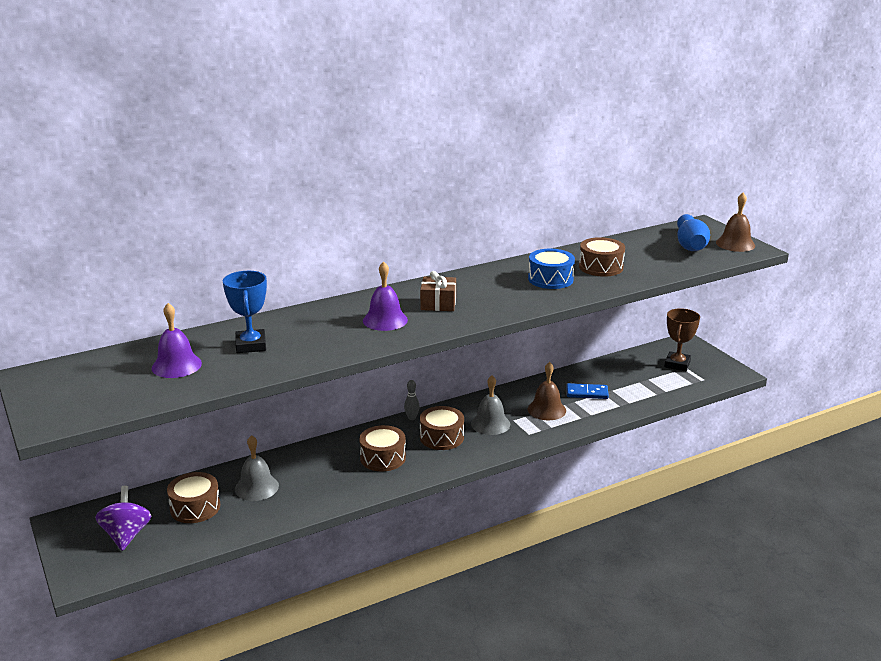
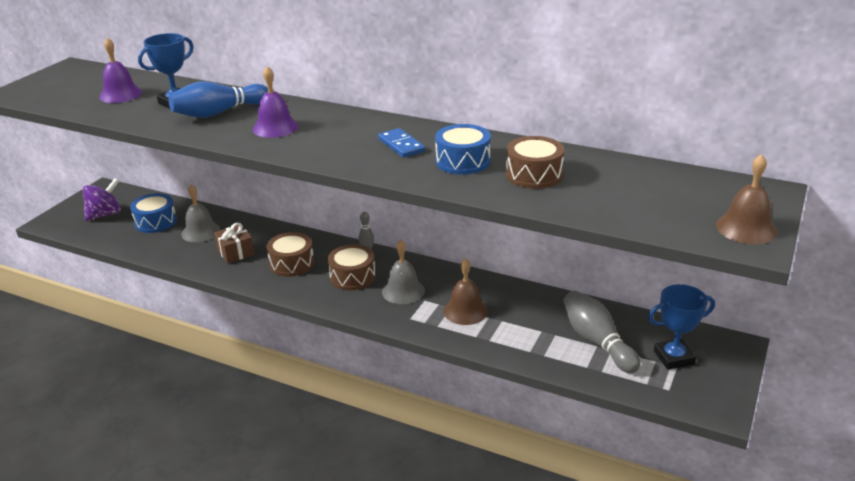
camera: 55 degrees right, 5 degrees up
brown drum [167,472,220,523] -> blue drum [130,193,177,233]
brown gift [420,271,456,311] -> brown gift moved to [214,223,255,263]
blue domino [566,383,609,399] -> blue domino moved to [378,128,425,158]
brown trophy [664,308,700,371] -> blue trophy [648,284,715,370]
blue bowling pin [677,214,710,251] -> blue bowling pin moved to [168,81,268,118]
none -> grey bowling pin [563,290,641,373]

